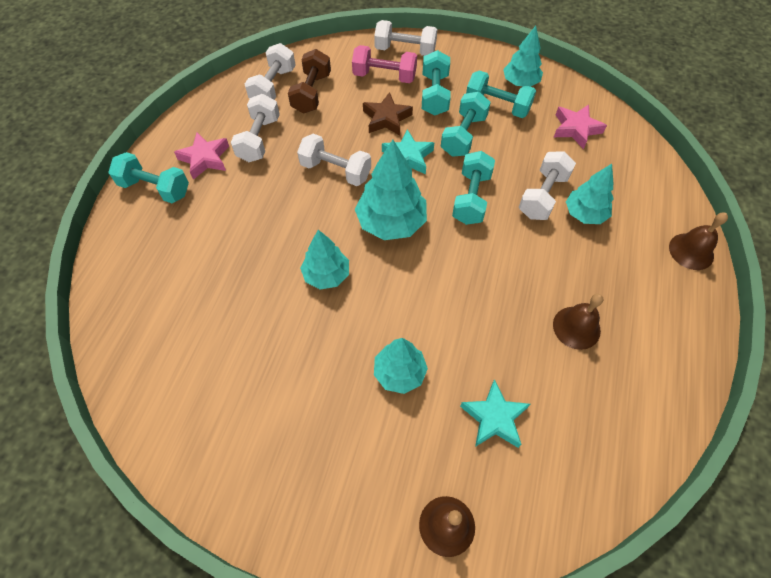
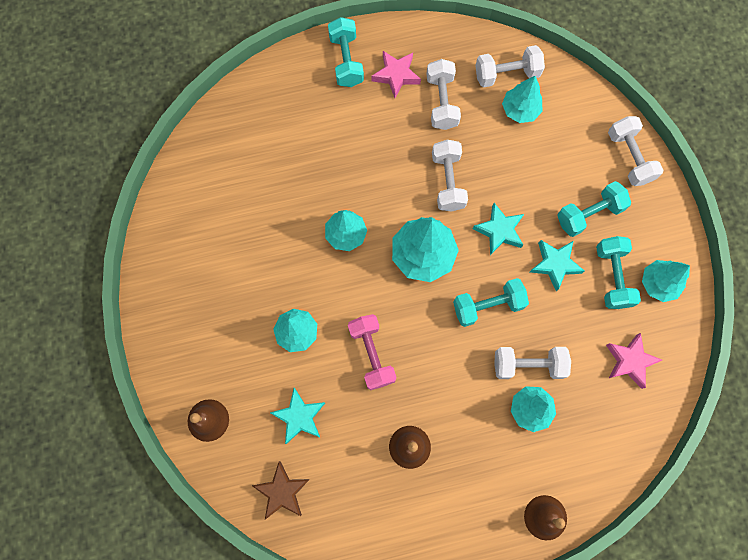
camera: 60 degrees right, 15 degrees up
white dumbbell [231,94,280,162] -> white dumbbell turned 75 degrees counterclockwise [426,59,461,130]
brown dumbbell [288,49,331,113] -> turquoise tree [502,76,542,123]
pink dumbbell [352,45,417,83] -> pink dumbbell moved to [348,314,397,390]
brown star [363,92,413,136] -> brown star moved to [252,461,310,519]
turquoise dumbbell [441,92,491,157] -> turquoise star [530,240,585,291]

